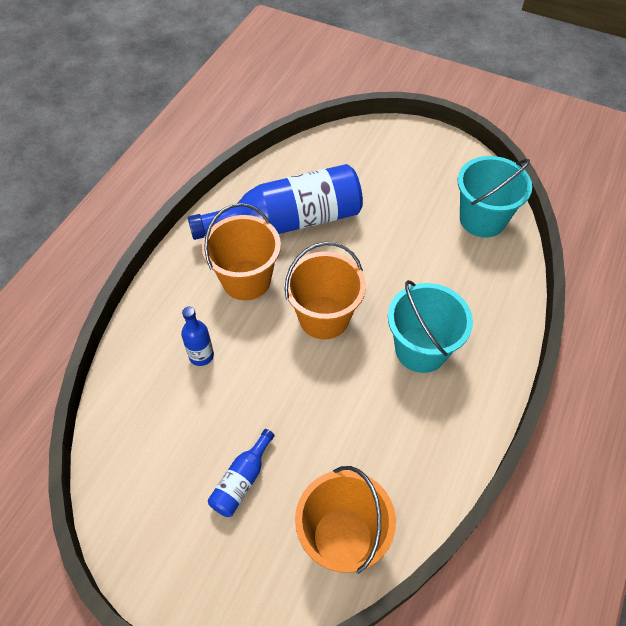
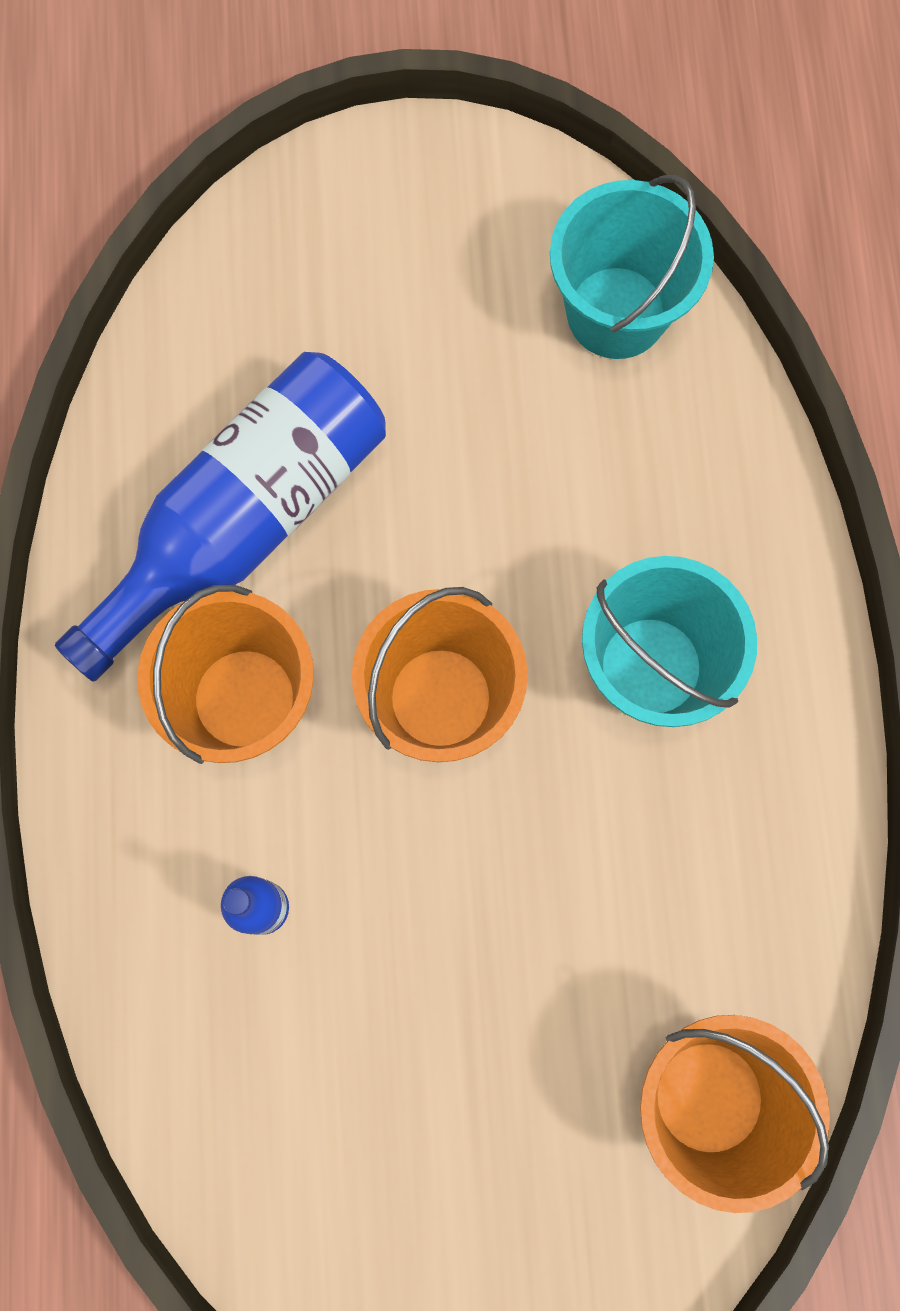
camera: 30 degrees left, 20 degrees up
blue bottle [208,429,275,517] -> none

